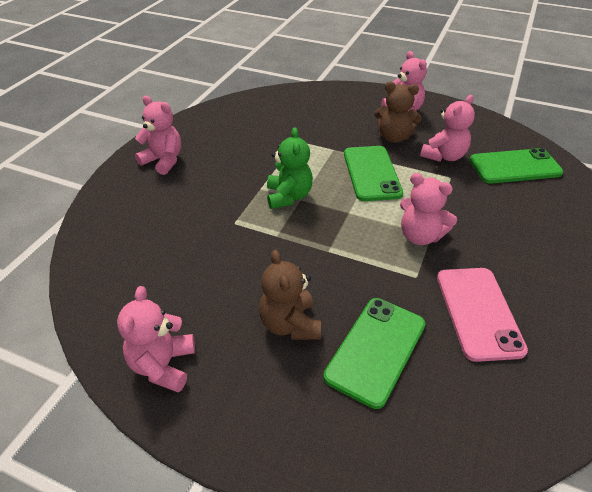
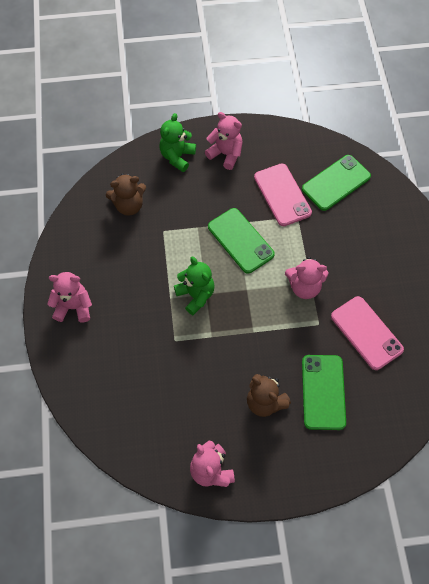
camera: 30 degrees left, 20 degrees up
brown teddy bear [374,81,422,143] -> brown teddy bear moved to [106,173,146,216]
pink teddy bear [420,95,475,162] -> pink phone [254,164,312,226]
none -> green teddy bear [160,113,196,172]

